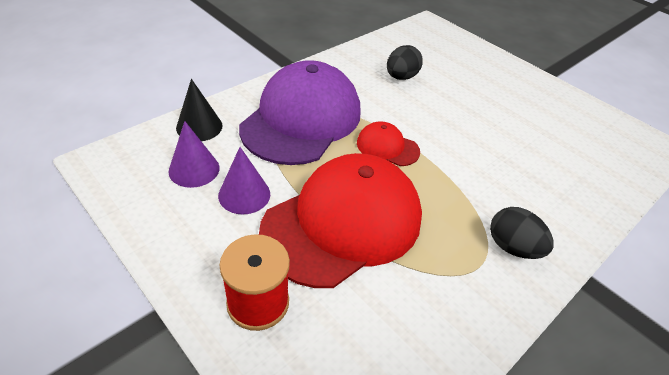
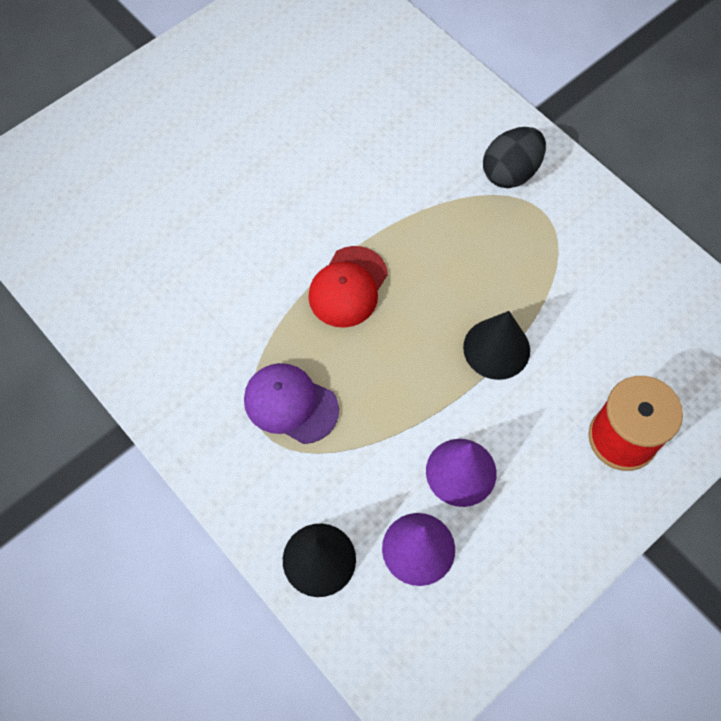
camera: 85 degrees left, 20 degrees up
purple cap [239,60,361,165] -> purple cap [244,363,339,444], size x0.45
red cap [259,153,422,288] -> black cone [463,311,530,380]
black egg [387,45,423,80] -> none

